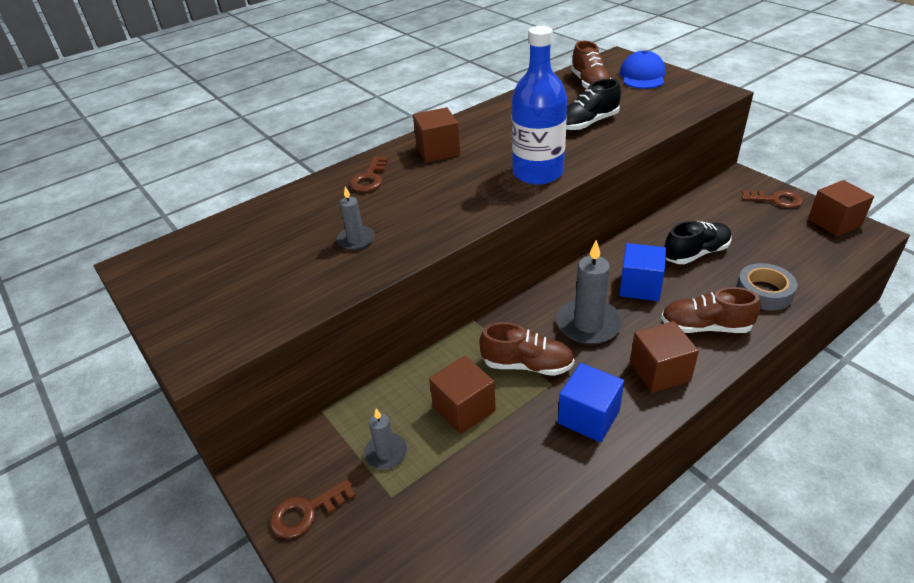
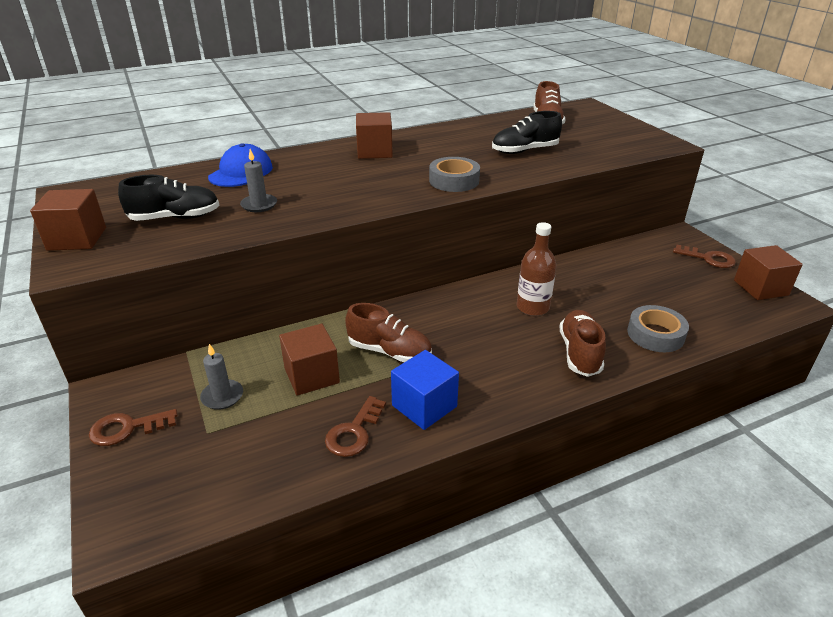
camera: 10 degrees right, 5 degrees down
brown key [349,156,388,192] -> brown key moved to [325,396,386,457]
blue bottle [512,26,567,185] -> grey tape [429,157,480,192]
grey candle [556,240,622,345] -> none
blue cap [619,50,666,89] -> blue cap moved to [208,143,273,187]
blue cube [619,243,666,301] -> brown bottle [517,222,556,316]
brown cube [630,321,699,393] -> brown cube moved to [30,189,106,251]
brown shoe [661,287,761,333] -> brown shoe turned 75 degrees clockwise [559,310,606,377]
black shoe [665,221,732,264] -> black shoe moved to [118,175,219,221]

